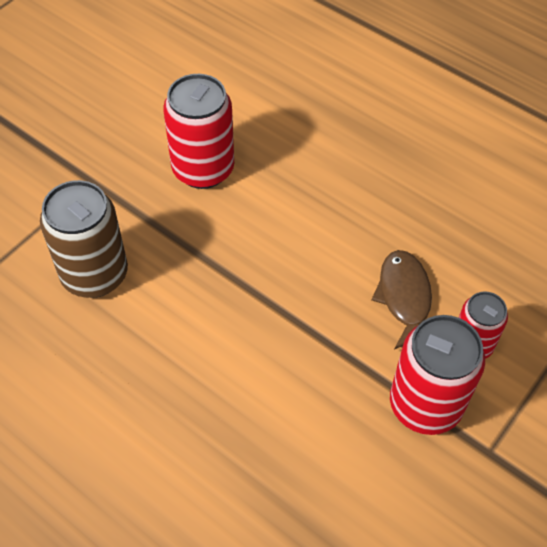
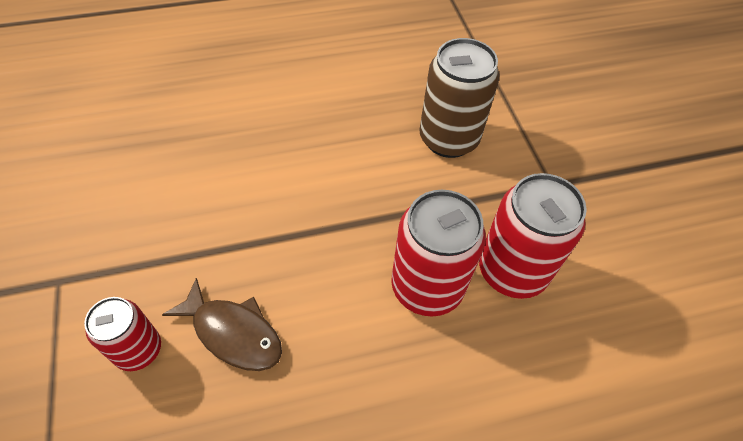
camera: 125 degrees right, 0 degrees up
red can [390,315,485,435] -> red can moved to [391,190,486,317]

